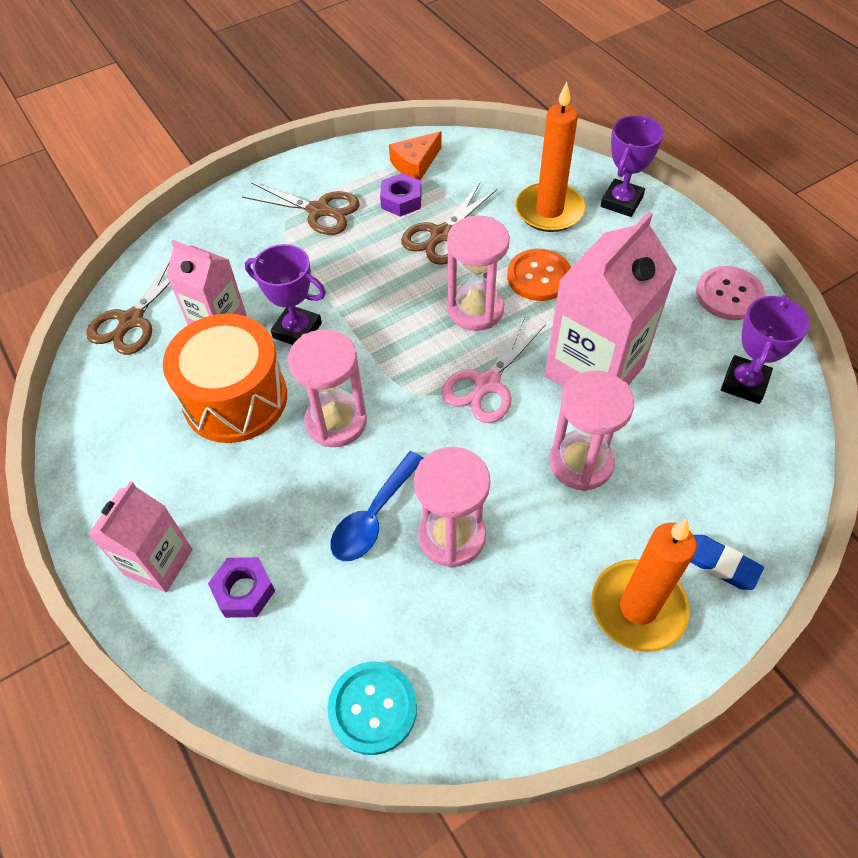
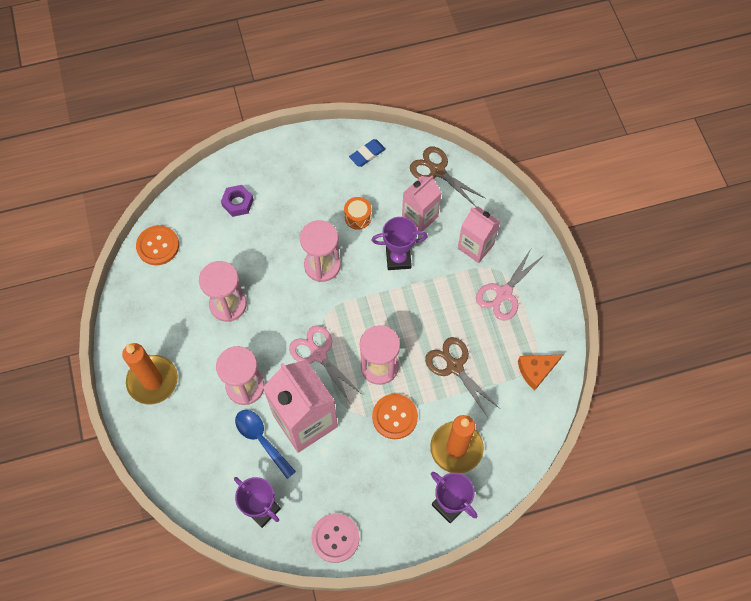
camera: 105 degrees right, 10 degrees up
pink carton [88,481,193,592] -> pink carton moved to [458,206,500,263]
orange drum [163,314,287,443] -> orange drum [344,197,371,230], size x0.44
brown scissors [242,182,360,235] -> pink scissors [476,249,544,321]
purple trophy [245,244,326,345] -> purple trophy turned 45 degrees clockwise [372,217,428,270]
turquoise button [328,661,417,755] -> orange button [136,225,179,265]
blue spoon [330,451,424,561] -> blue spoon moved to [235,410,296,479]
purple nut [380,173,422,217] -> none
orange cheese [389,131,442,180] -> orange cheese turned 90 degrees counterclockwise [518,354,563,390]
blue eraser [690,535,764,590] -> blue eraser moved to [349,139,386,167]

